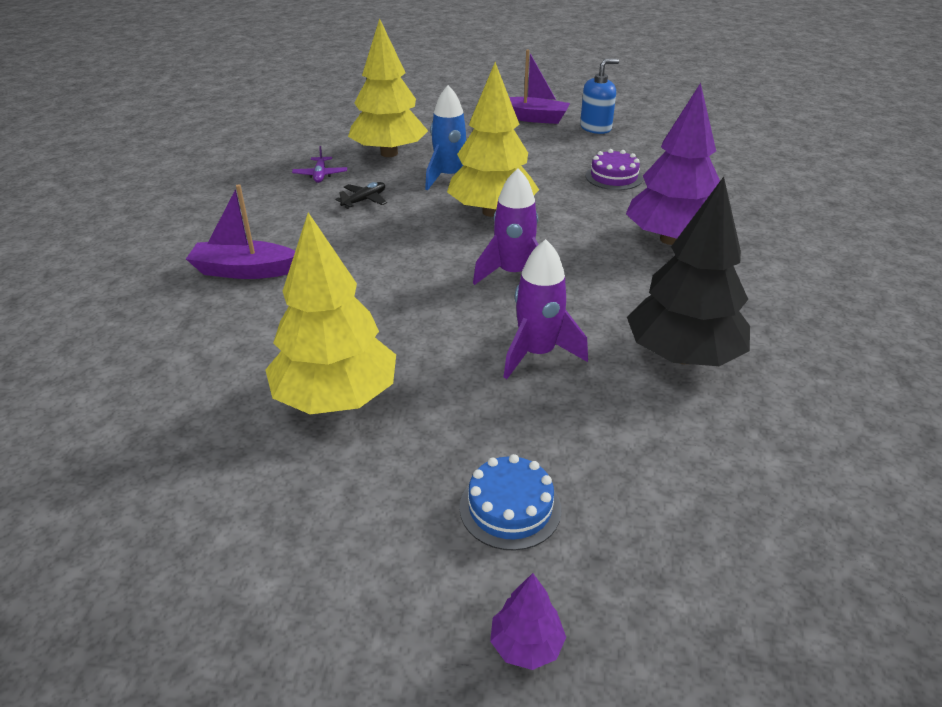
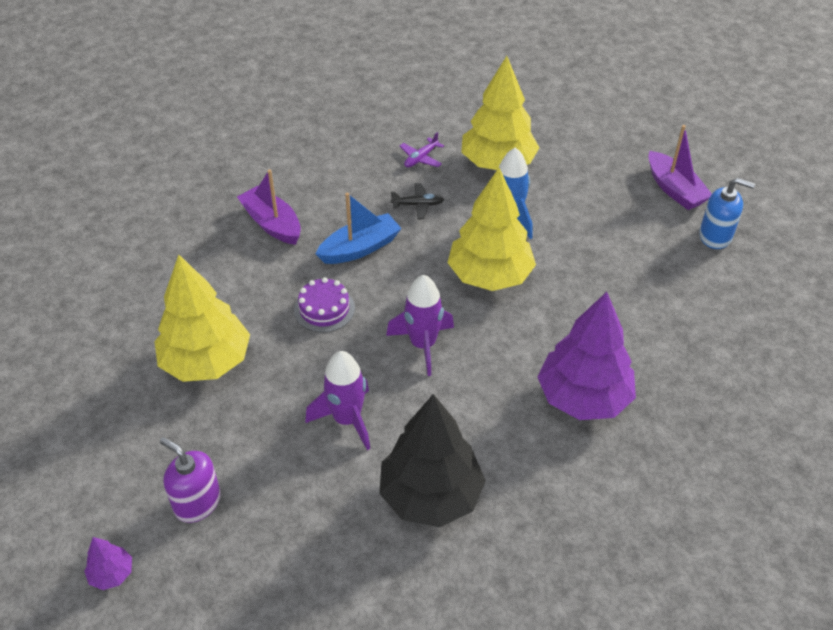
camera: 45 degrees right, 10 degrees up
blue cake [460,454,561,551] -> purple soap dispenser [160,437,221,523]
purple cake [586,149,643,190] -> purple cake moved to [294,277,355,333]
none -> blue boat [316,193,402,264]

